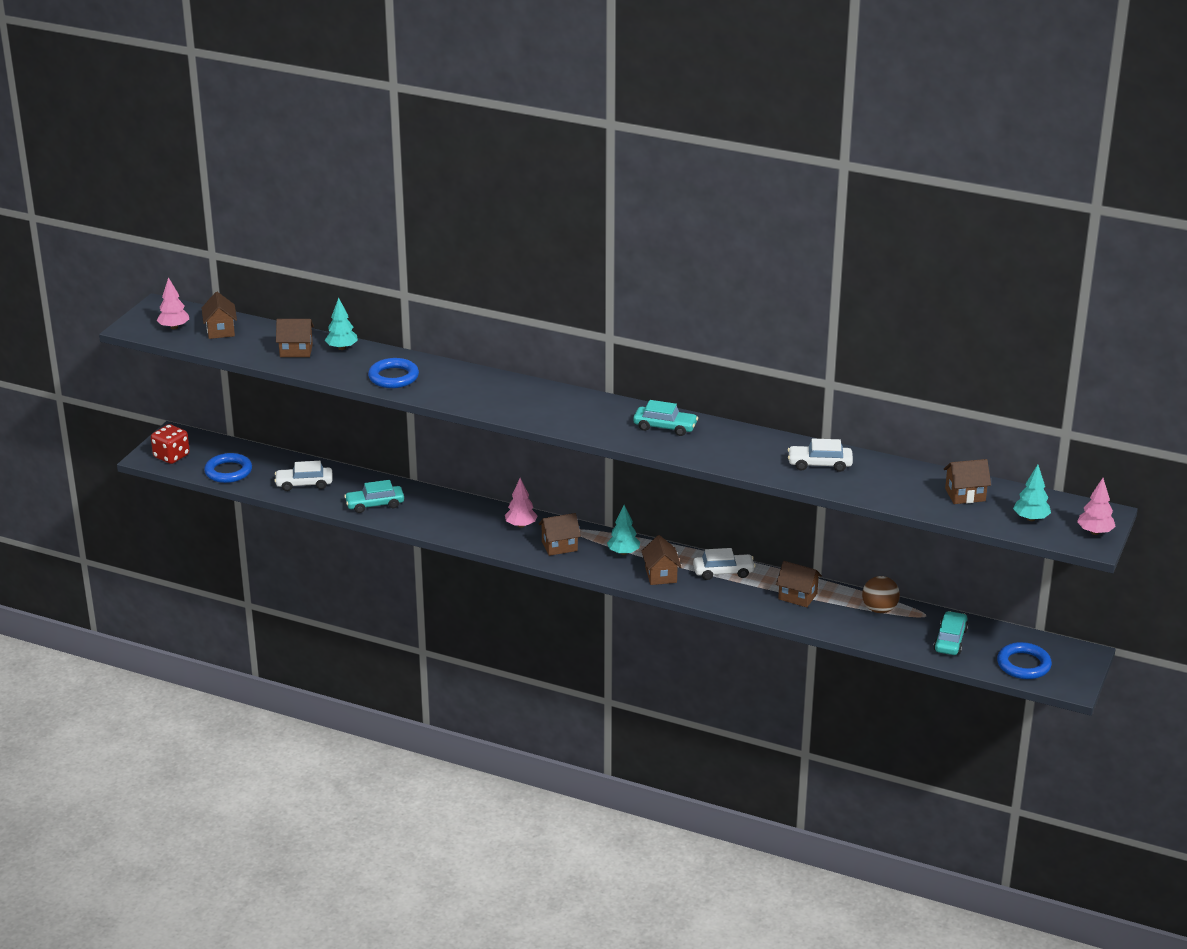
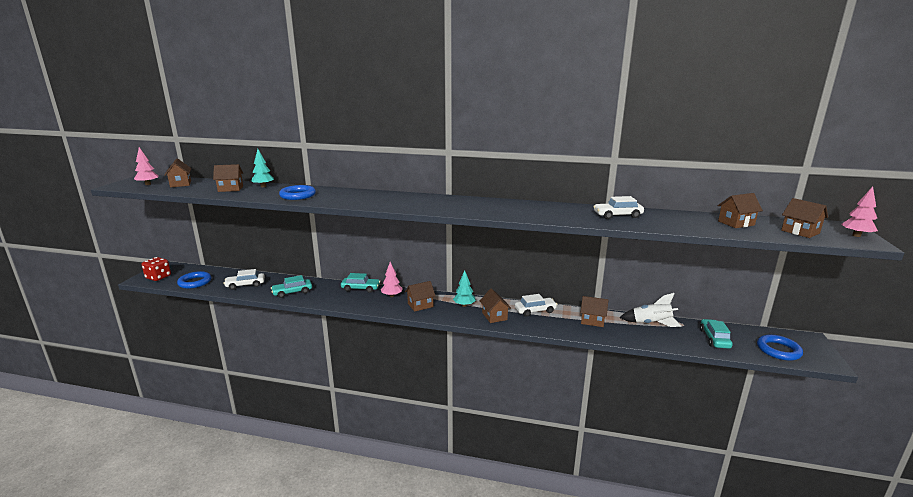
camera: 10 degrees left, 10 degrees down
turquoise car [633,400,698,436] -> turquoise car moved to [341,273,380,293]
brown ball [862,576,900,613] -> white rocket [620,293,682,327]
turquoise tree [1013,465,1051,521] -> brown house [781,198,828,238]

